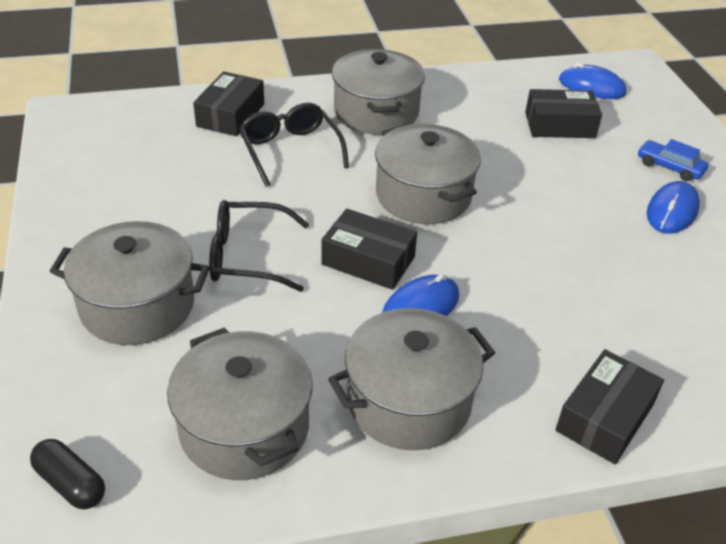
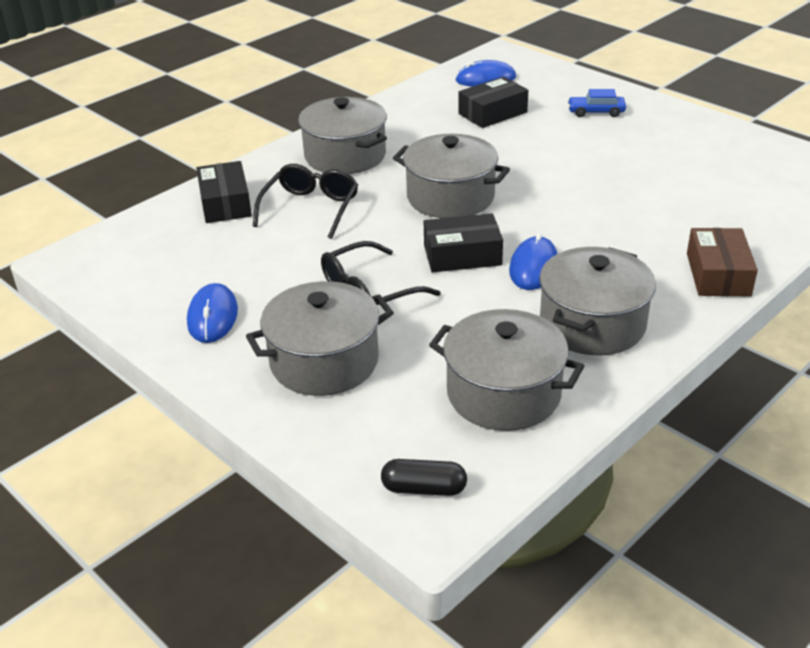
camera: 30 degrees left, 5 degrees down
black glasses [239,103,349,187] -> black glasses turned 75 degrees clockwise [253,164,358,239]
black box [555,349,664,464] -> brown box [687,228,758,297]
blue mouse [647,181,700,234] -> blue mouse moved to [187,283,238,343]

